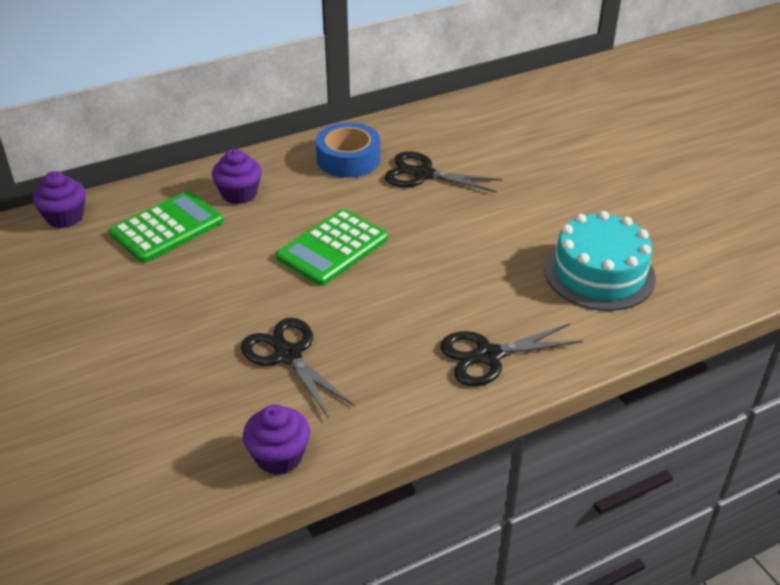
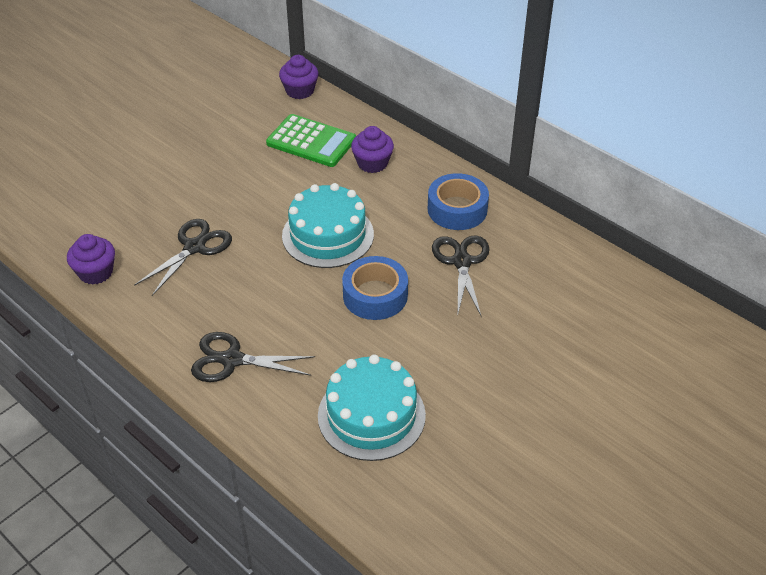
camera: 70 degrees right, 5 degrees up
green calculator [276,209,388,286] -> turquoise cake [282,183,374,268]
black scissors [440,323,583,386] -> black scissors turned 45 degrees counterclockwise [191,332,315,382]
none -> blue tape [342,256,408,320]

